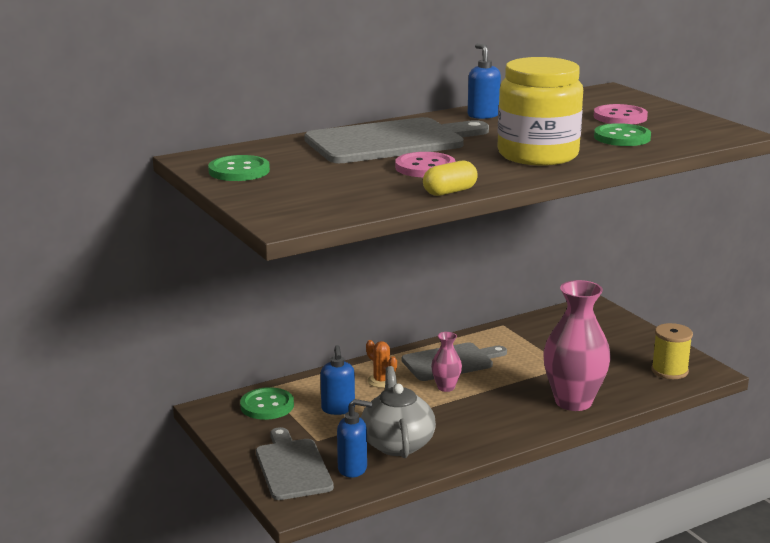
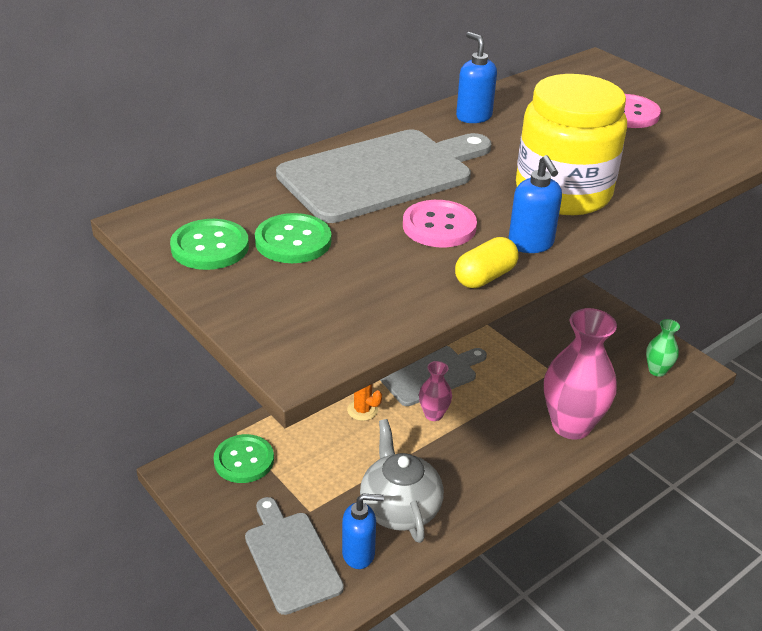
camera: 10 degrees left, 15 degrees up
blue soap dispenser [320,345,355,415] -> blue soap dispenser moved to [508,155,562,253]
green button [594,123,651,146] -> green button moved to [255,213,331,263]
yellow spool [651,323,693,379] -> green vase [646,319,680,377]

